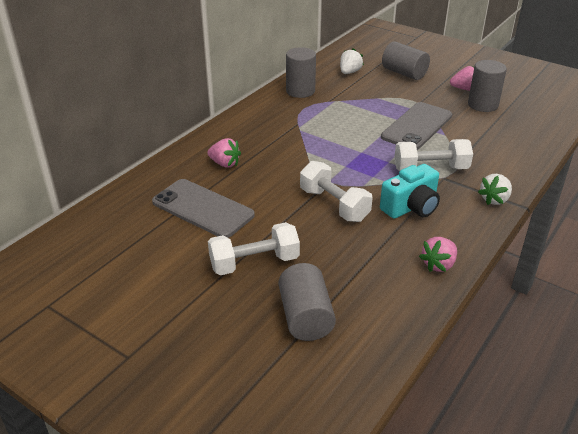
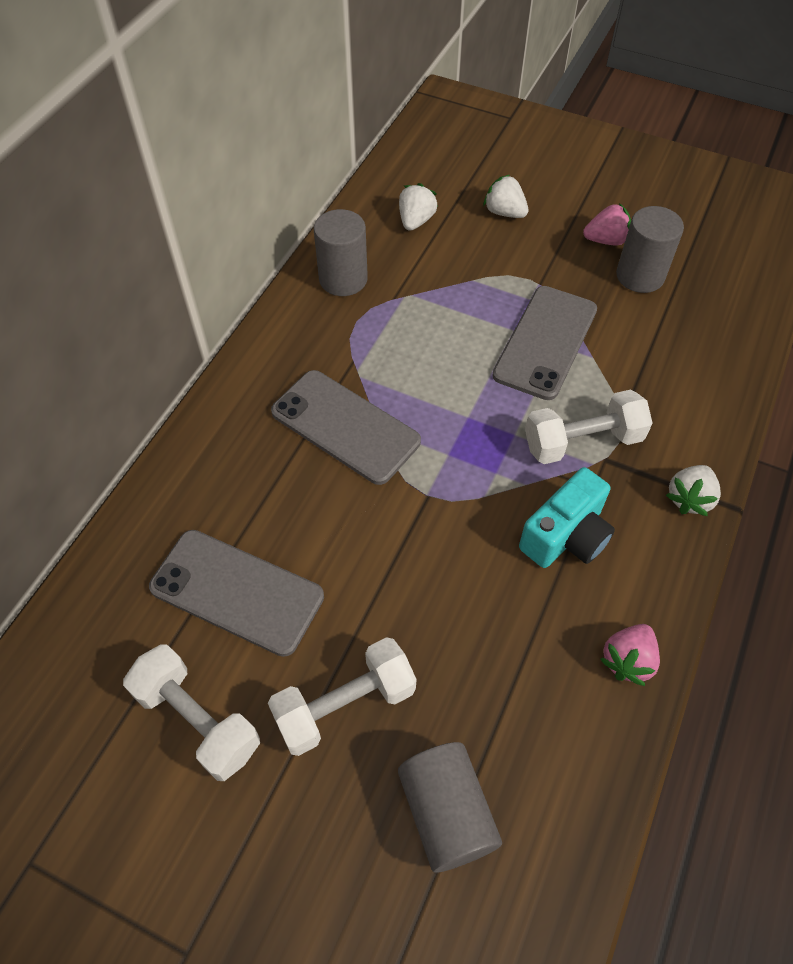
camera: 10 degrees left, 20 degrees up
pink strawberry [207,138,241,168] -> none
white dumbbell [300,161,373,222] -> white dumbbell moved to [123,644,260,781]
grey cylinder [382,41,430,80] -> white strawberry [483,175,529,218]
none -> grey phone [271,370,421,485]

